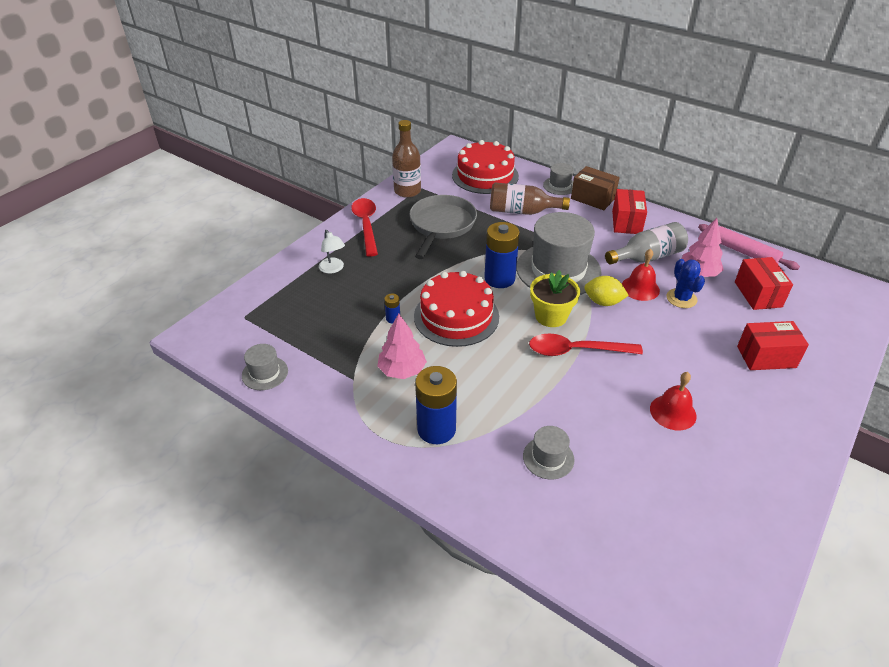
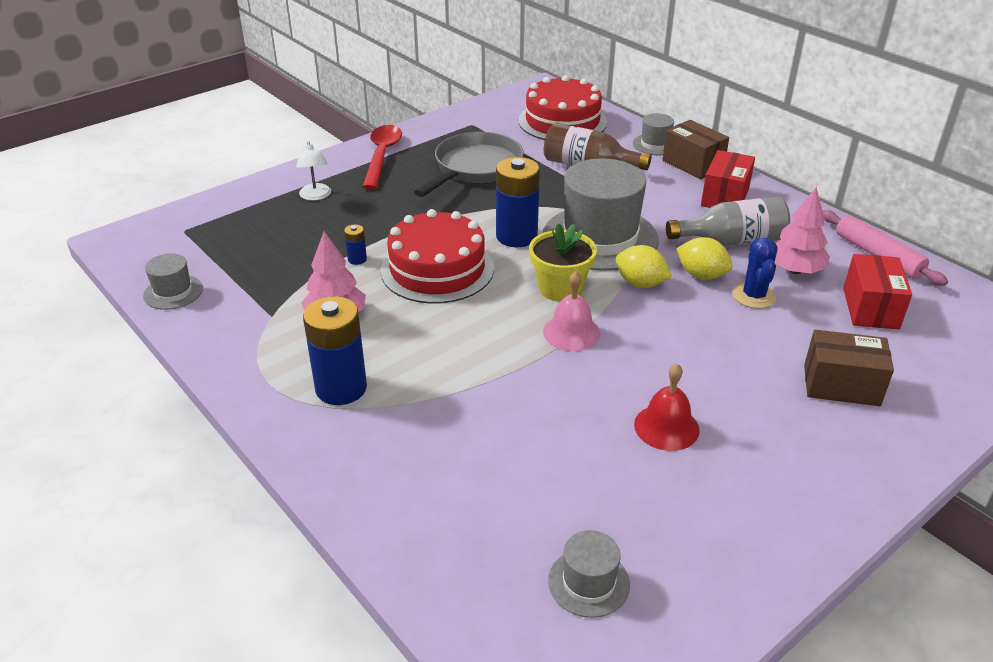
camera: 15 degrees right, 5 degrees down
brown bottle [392,120,421,198] -> none
grey hat [523,426,575,480] -> grey hat moved to [548,530,630,618]
red spoon [529,334,643,356] -> pink bell [543,271,601,351]
red bell [622,249,660,301] -> yellow lemon [676,237,733,280]
red box [737,321,809,370] -> brown box [804,330,894,406]

